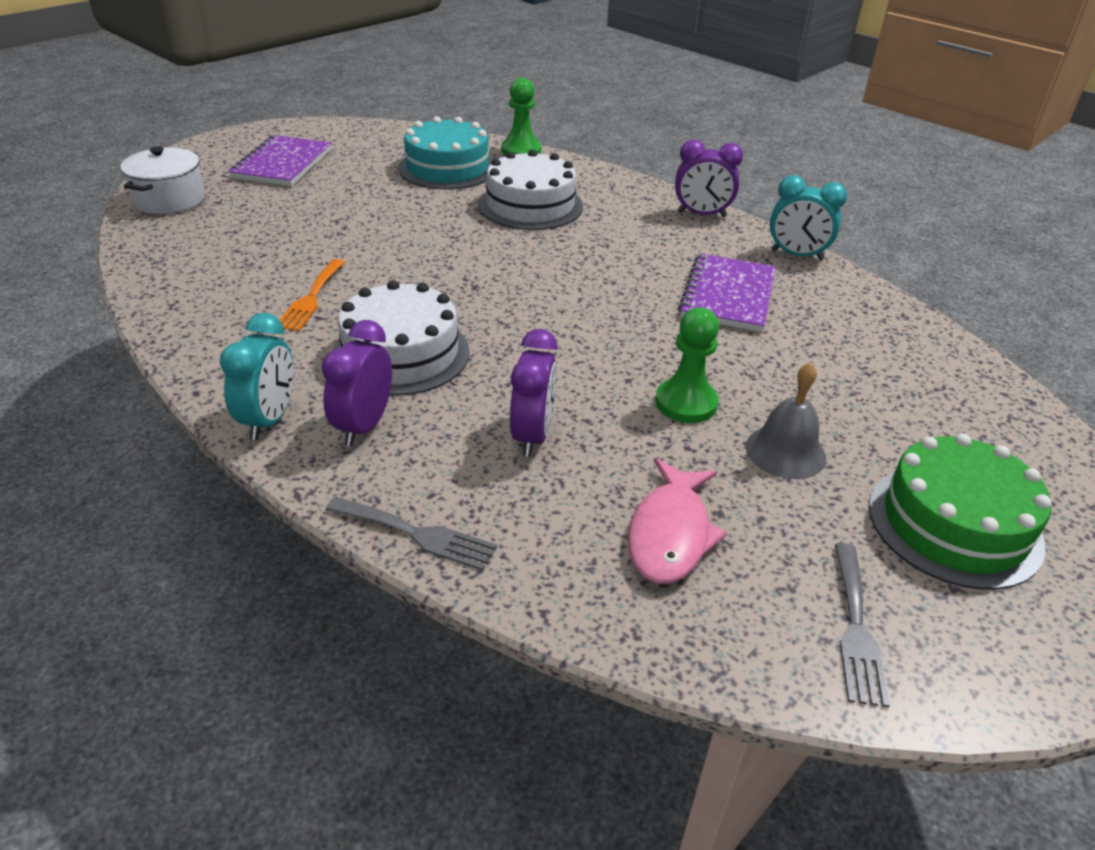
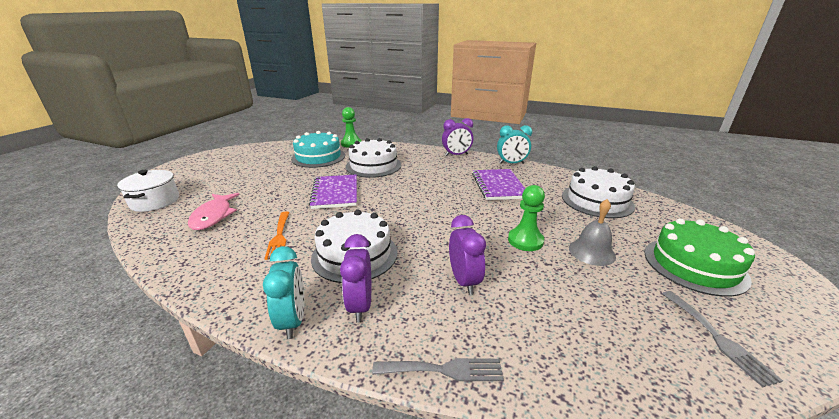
camera: 20 degrees left, 10 degrees down
purple notebook [229,135,332,186] -> purple notebook moved to [309,175,357,209]
pink fish [628,458,727,584] -> pink fish moved to [188,193,240,230]
none -> white cake [562,166,635,218]

